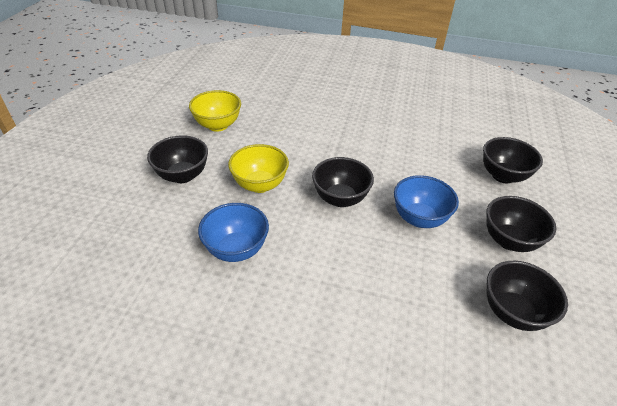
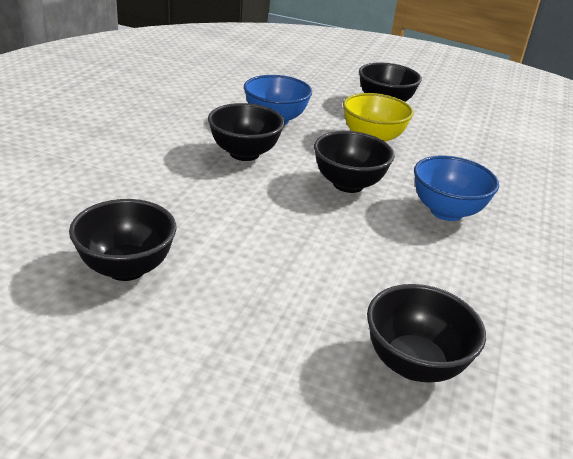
camera: 95 degrees right, 10 degrees down
yellow bowl [189,90,241,132] -> none
blue bowl [394,175,459,228] -> blue bowl moved to [414,156,499,221]
black bowl [486,196,556,252] -> black bowl moved to [208,103,285,161]

